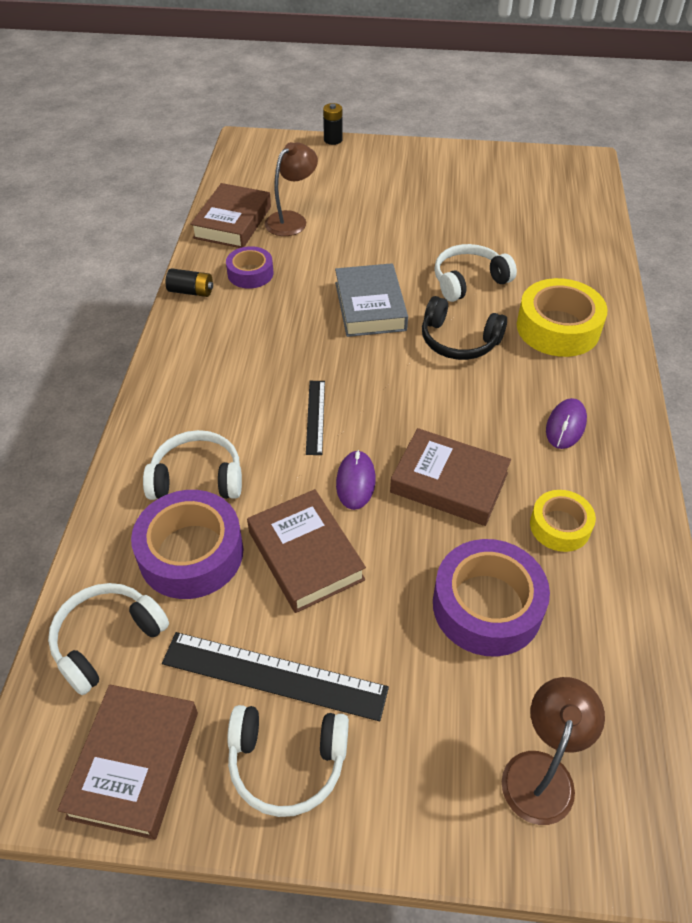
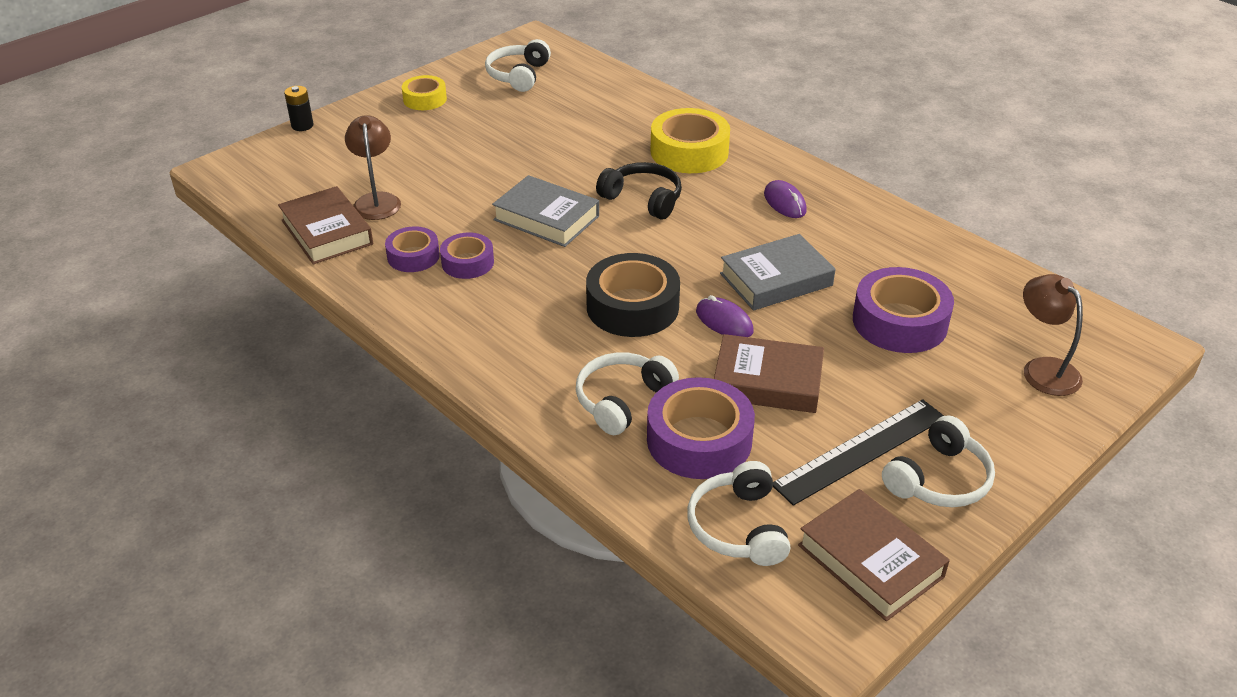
camera: 50 degrees left, 10 degrees down
black battery [166,268,213,297] -> none
black ruler [306,381,325,455] -> black tape [586,253,680,337]
brown book [390,428,511,526] -> grey book [720,234,835,311]
black headphones [422,296,507,360] -> black headphones turned 120 degrees counterclockwise [596,162,682,220]
white headphones [434,244,517,302] -> white headphones moved to [485,39,551,92]
yellow tape [530,490,596,552] -> yellow tape moved to [402,75,447,110]
none -> purple tape [440,233,494,279]

